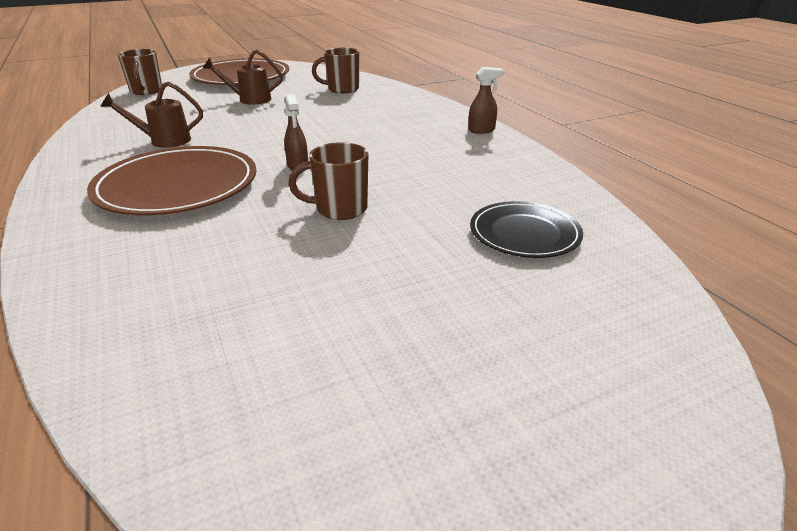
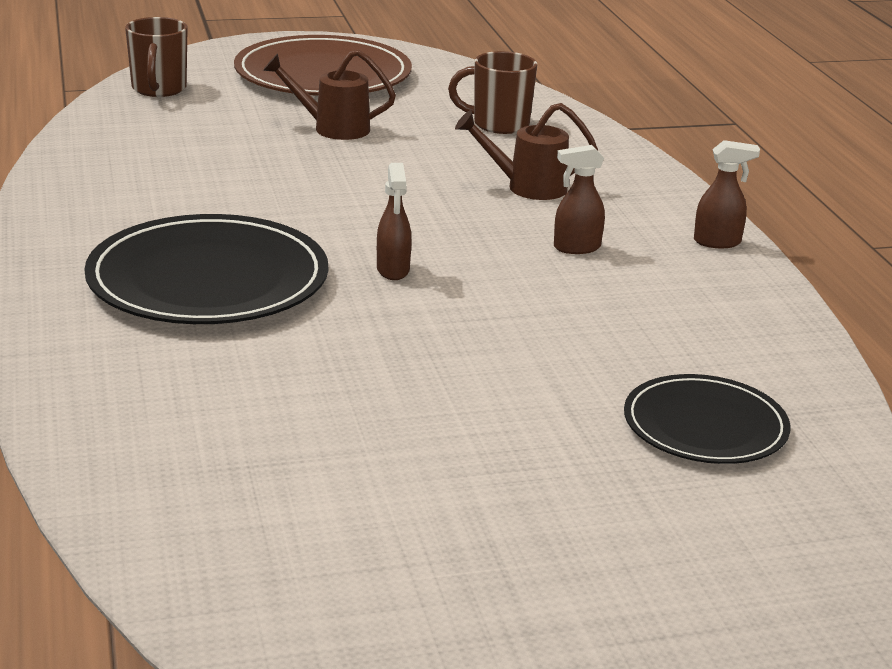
camera: 10 degrees right, 5 degrees down
brown plate [87,146,256,215] -> black plate [84,214,328,324]
brown watering can [100,81,203,148] -> brown watering can moved to [455,103,598,200]
brown mug [288,142,369,220] -> none
none -> brown spray bottle [554,145,605,254]

